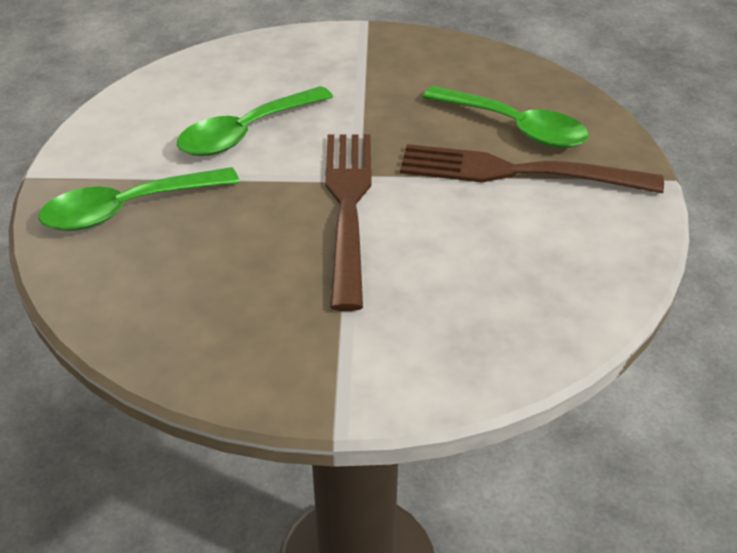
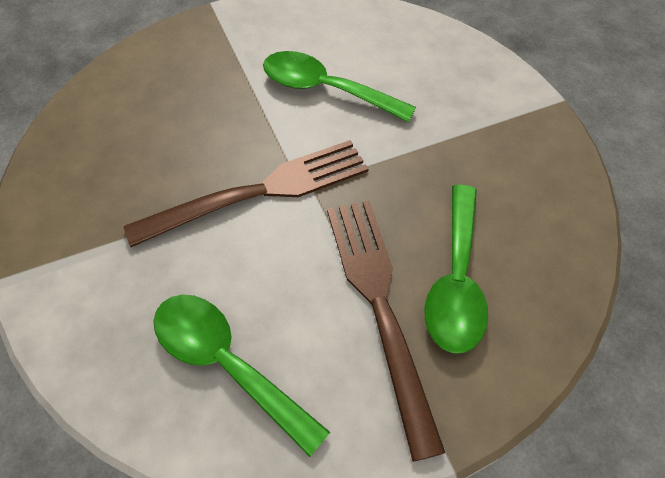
camera: 65 degrees right, 15 degrees up
green spoon [38,167,240,231] -> green spoon moved to [153,295,330,457]

